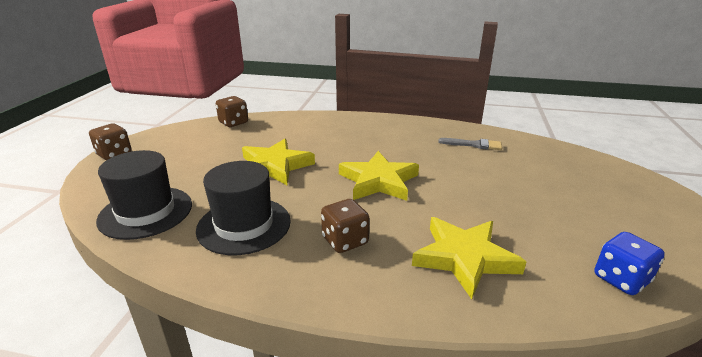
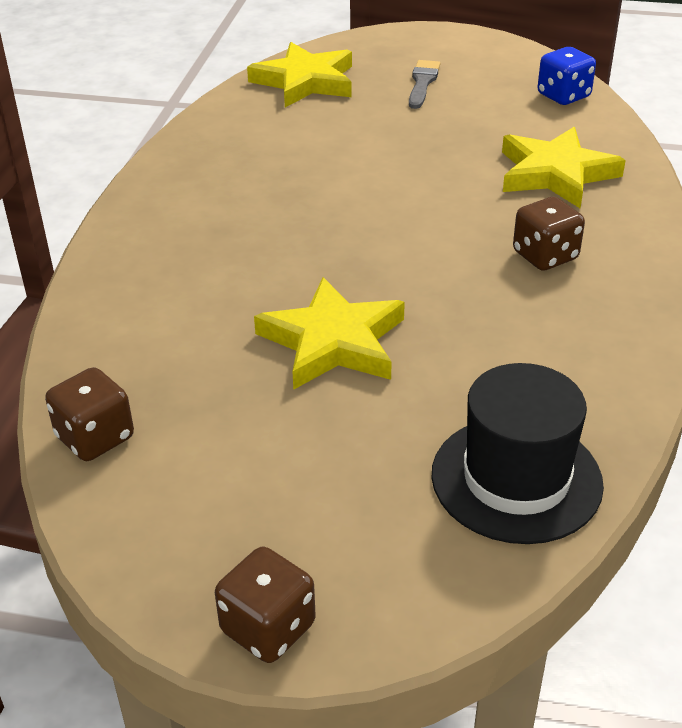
camera: 90 degrees left, 10 degrees up
black hat [196,161,291,255] -> none
yellow star [339,151,419,201] -> yellow star moved to [247,42,352,107]
grey brush [438,138,502,150] -> grey brush moved to [409,60,440,109]

